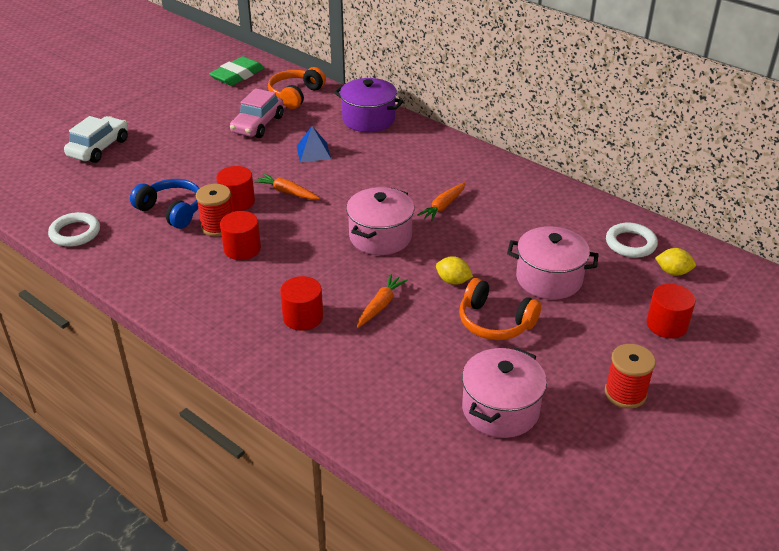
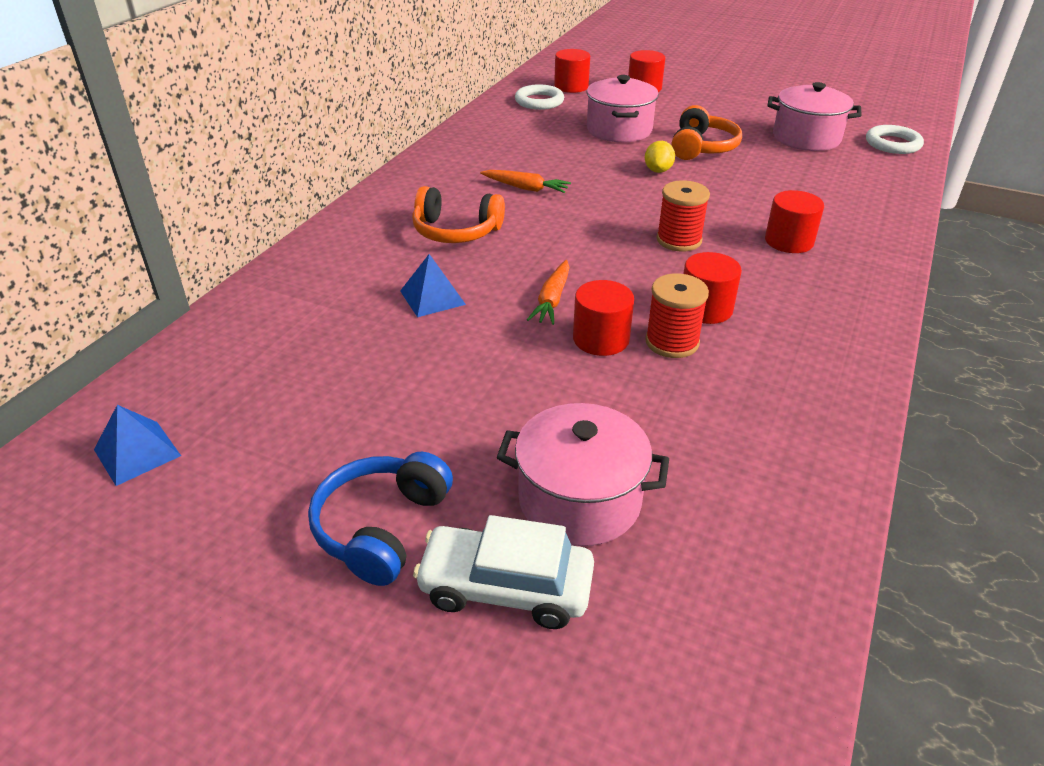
camera: 105 degrees left, 0 degrees up
white ring [48,212,100,247] -> white ring moved to [866,125,924,154]
blue headphones [130,179,200,229] -> blue headphones moved to [308,452,453,586]
green eraser [209,56,264,86] -> blue pyramid [94,405,181,486]
pink car [230,88,283,138] -> none
orange headphones [268,67,326,109] -> orange headphones moved to [412,186,505,243]
purple pot [334,78,404,132] -> none
pink pot [346,187,414,255] -> pink pot moved to [497,403,669,546]
orange carrot [357,274,408,328] -> none
red spool [605,344,656,408] -> red spool moved to [657,180,710,251]
yellow lemon [655,248,696,276] -> red cylinder [554,49,590,93]

